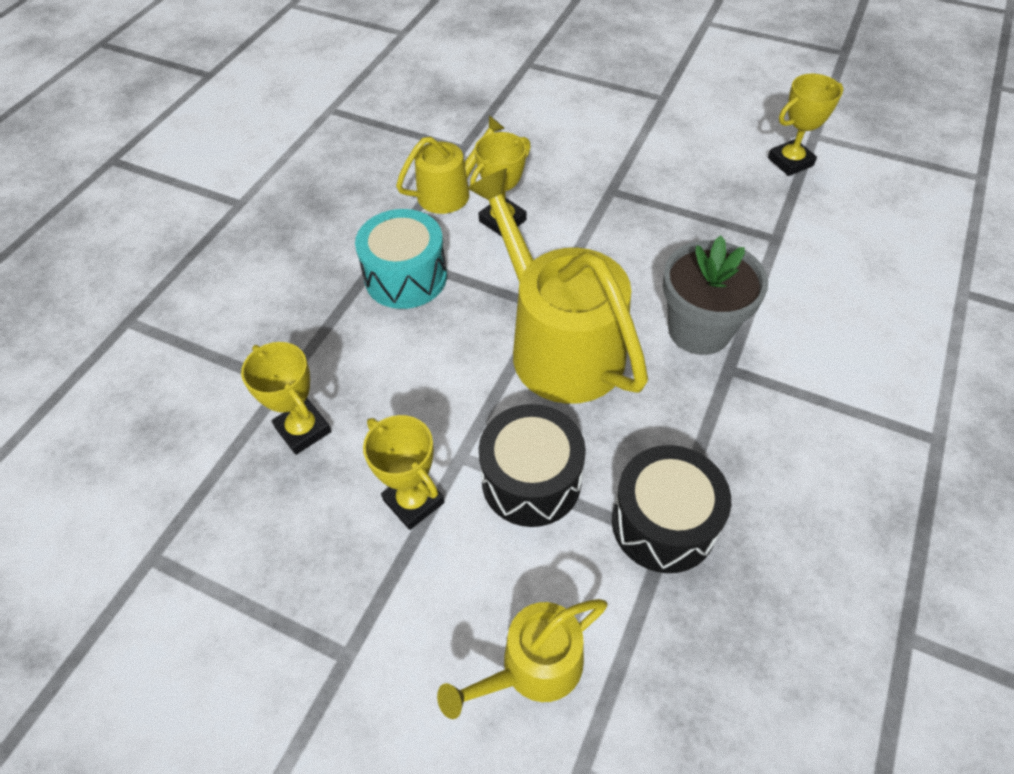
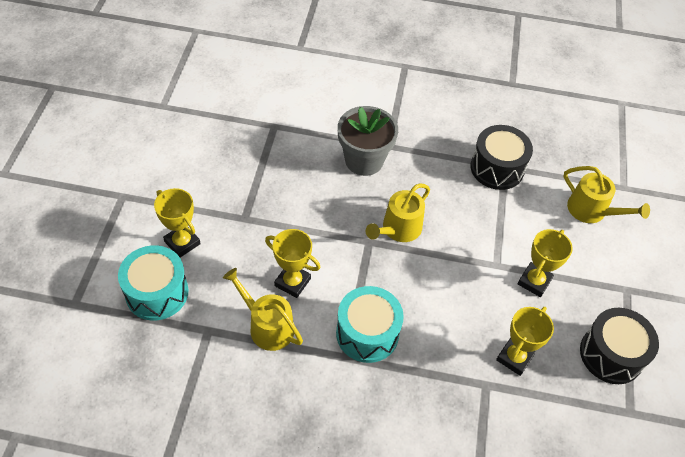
camera: 110 degrees left, 0 degrees up
yellow watering can [467,168,648,404] -> yellow watering can [366,183,430,242], size x0.55
black drum [479,404,586,527] -> black drum moved to [580,308,659,384]
yellow trophy [768,74,844,176] -> yellow trophy moved to [154,188,201,258]
none -> turquoise drum [118,245,189,321]

